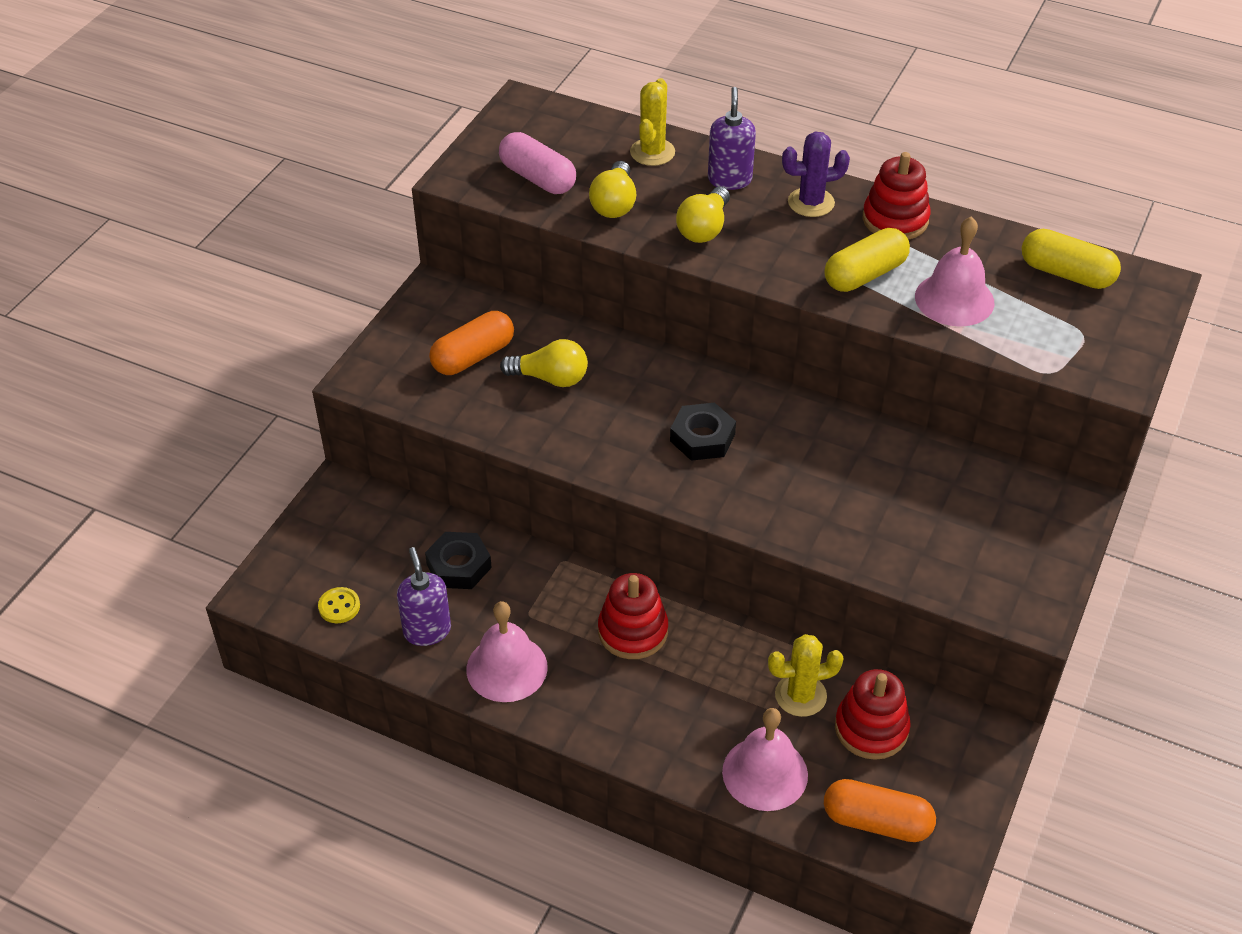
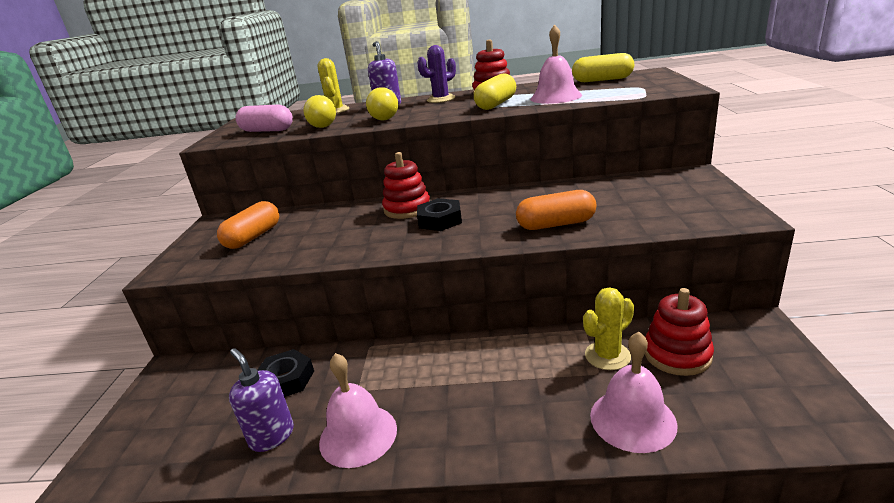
camera: 20 degrees left, 20 degrees down
yellow button [318,587,360,623] -> none
yellow light bulb [500,339,588,387] -> none
red stacking toy [598,573,668,659] -> red stacking toy moved to [382,152,430,219]
orange capsule [824,779,936,842] -> orange capsule moved to [516,190,597,230]

